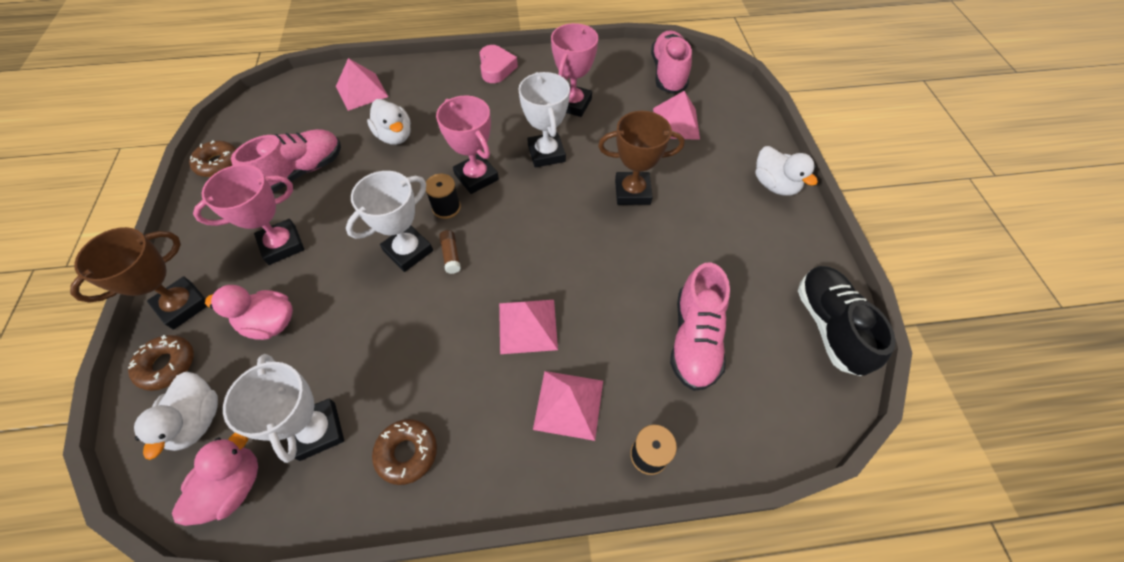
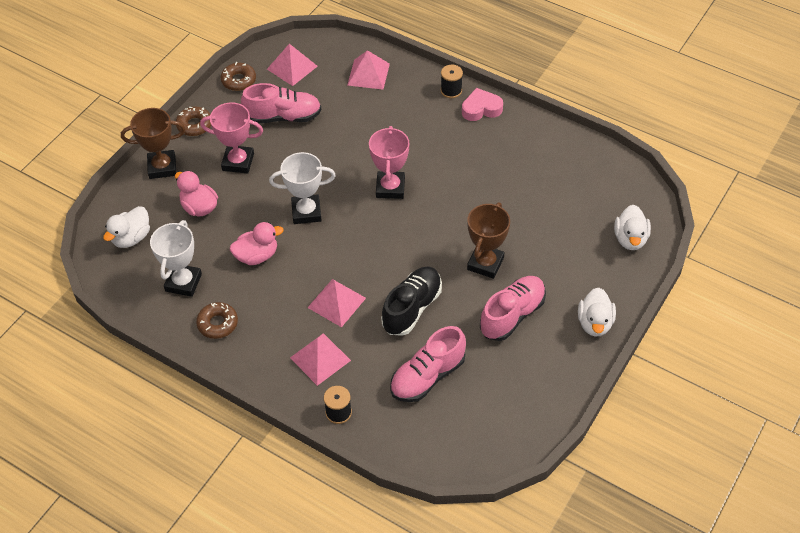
camera: 40 degrees right, 5 degrees down
brown donut [128,335,194,391] -> brown donut moved to [176,107,211,136]
pink duck [172,433,258,526] -> pink duck moved to [230,222,284,265]
white duck [367,99,411,145] -> white duck moved to [614,205,651,250]
black spool [426,174,461,219] -> black spool moved to [441,65,463,98]
brown glue stick [439,230,461,274] -> none
pink heart [480,45,518,83] -> pink heart turned 135 degrees counterclockwise [462,88,503,121]
white trophy [518,72,570,167] -> none
pink trophy [551,23,598,117] -> none
brown trophy [598,111,685,205] -> brown trophy turned 75 degrees clockwise [467,202,510,279]
pink shoe [651,30,692,94] -> pink shoe moved to [480,276,546,341]
pink pyramid [653,91,700,140] -> pink pyramid moved to [267,44,318,86]
black shoe [798,266,896,376] -> black shoe moved to [381,267,442,336]

